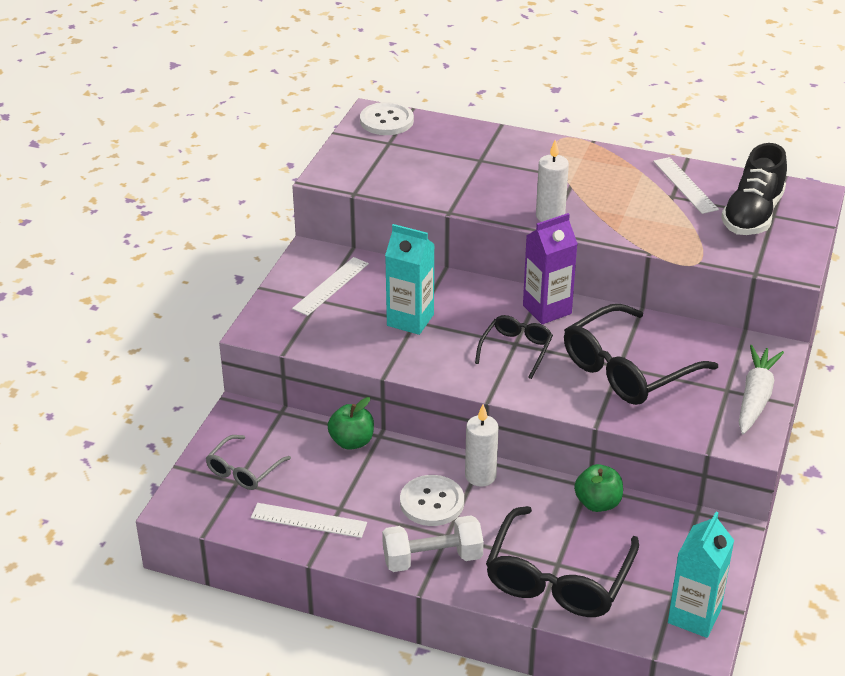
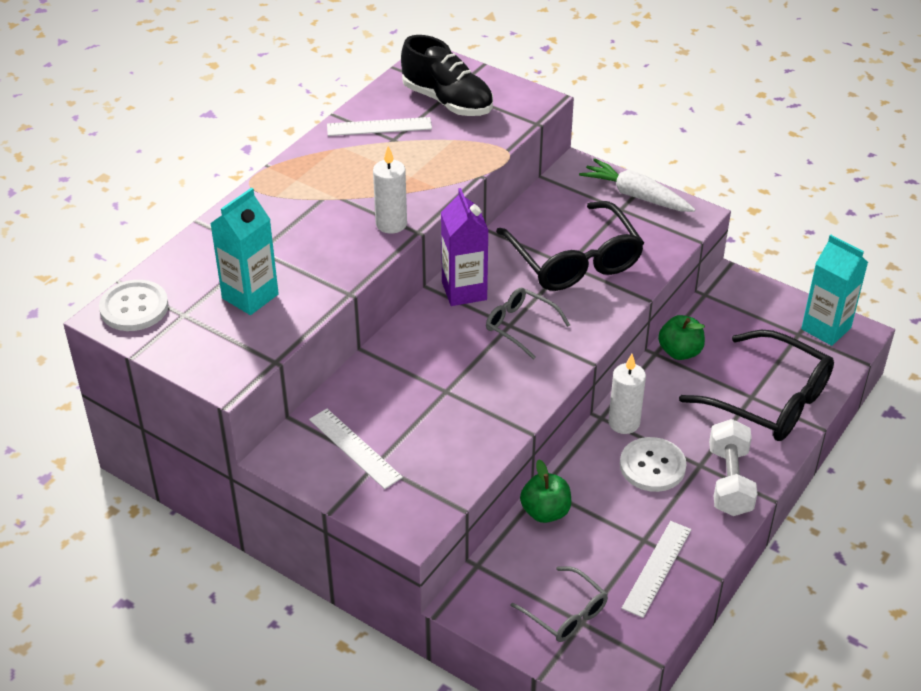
camera: 75 degrees left, 5 degrees up
turquoise carton [385,224,435,335] -> turquoise carton moved to [210,188,279,315]
black glasses [475,315,553,379] -> grey glasses [486,288,570,360]

